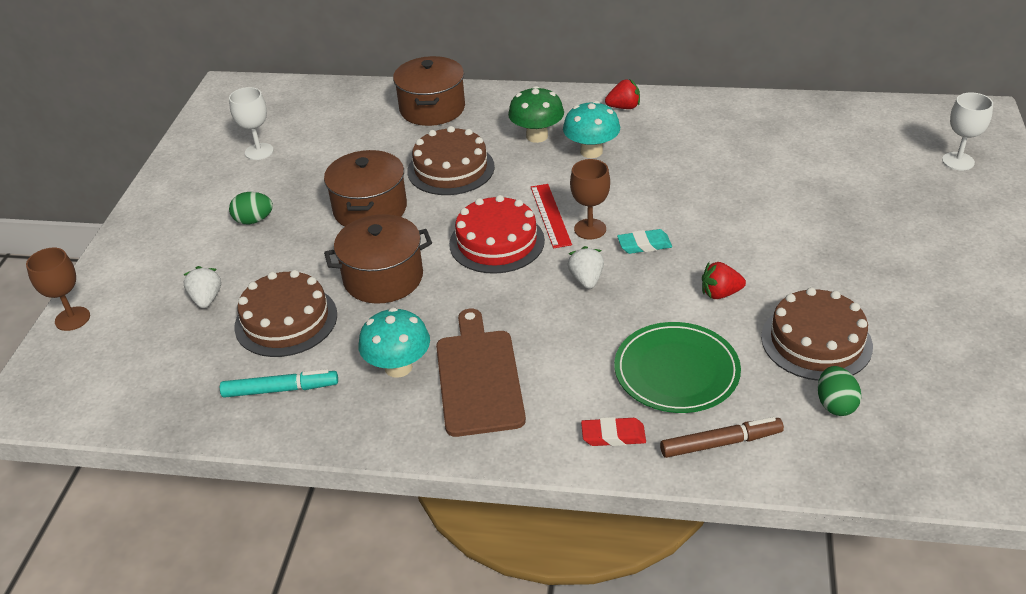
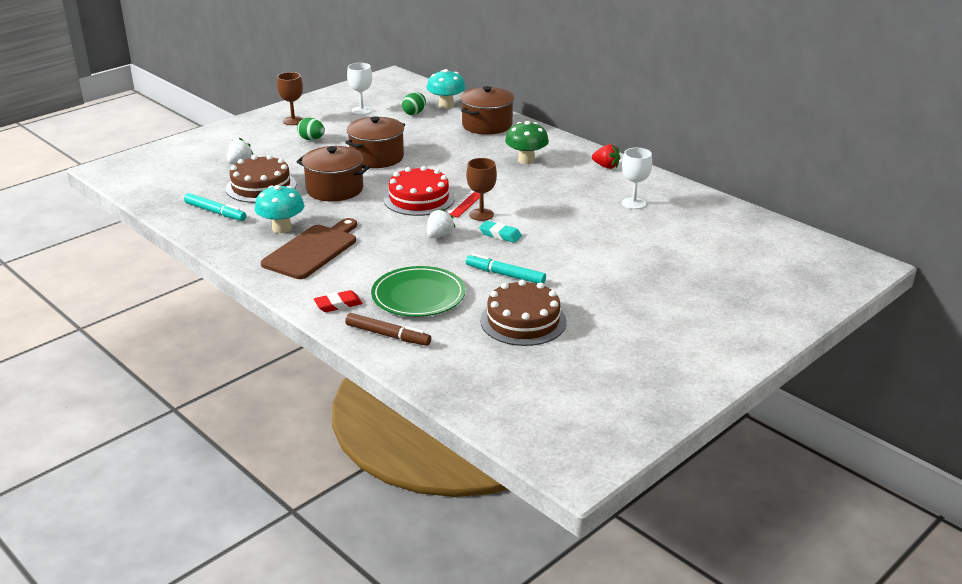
camera: 35 degrees right, 10 degrees down
brown goblet [26,248,90,331] -> brown goblet moved to [277,72,303,125]
brown cake [407,126,495,195] -> none
turquoise mushroom [563,101,620,158] -> turquoise mushroom moved to [427,69,466,109]
red eraser [581,417,646,446] -> red eraser turned 60 degrees counterclockwise [314,290,363,312]
red strawberry [702,262,746,299] -> turquoise marker [466,253,546,284]
green egg [818,366,861,416] -> green egg moved to [402,92,426,115]
white goblet [942,93,993,170] -> white goblet moved to [622,148,652,209]

